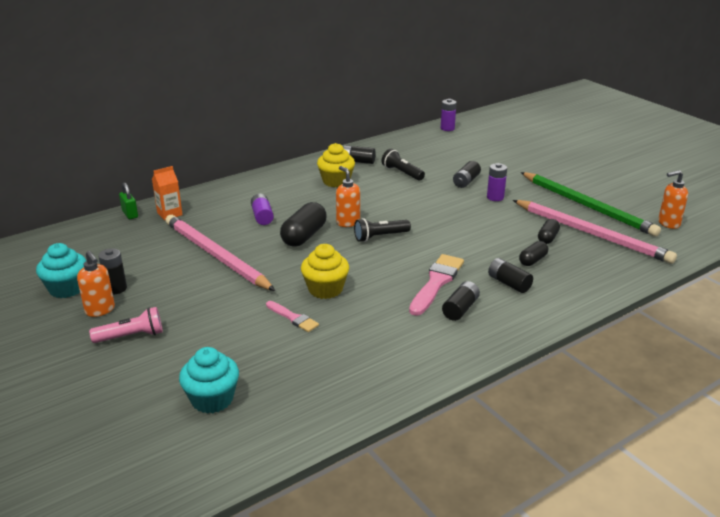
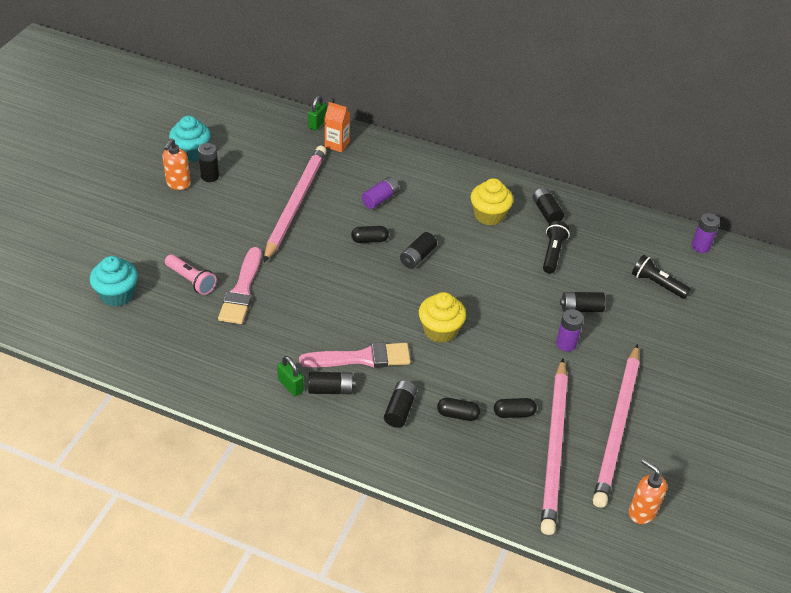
camera: 55 degrees right, 15 degrees up
pink flashlight [89,307,163,343] -> pink flashlight moved to [165,254,217,295]
pink brush [266,301,319,332] -> pink brush [218,247,261,324], size x1.73
black capsule [280,202,327,247] -> black capsule [351,226,389,243], size x0.57
yellow cupcake [301,244,349,299] -> yellow cupcake moved to [419,292,466,343]
orange soap dispenser [336,166,360,227] -> black battery [400,232,437,269]
black flashlight [354,218,411,242] -> black flashlight moved to [632,255,691,299]
green pencil [521,172,661,237] -> pink pencil [593,344,640,508]
none -> green padlock [277,356,304,396]

